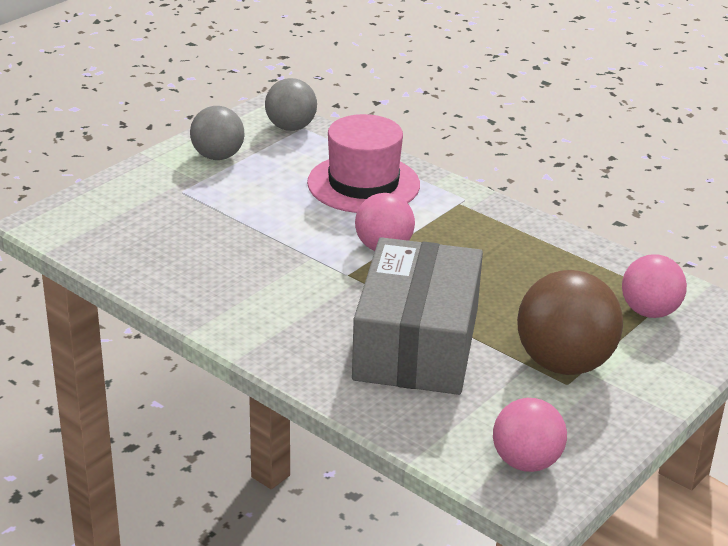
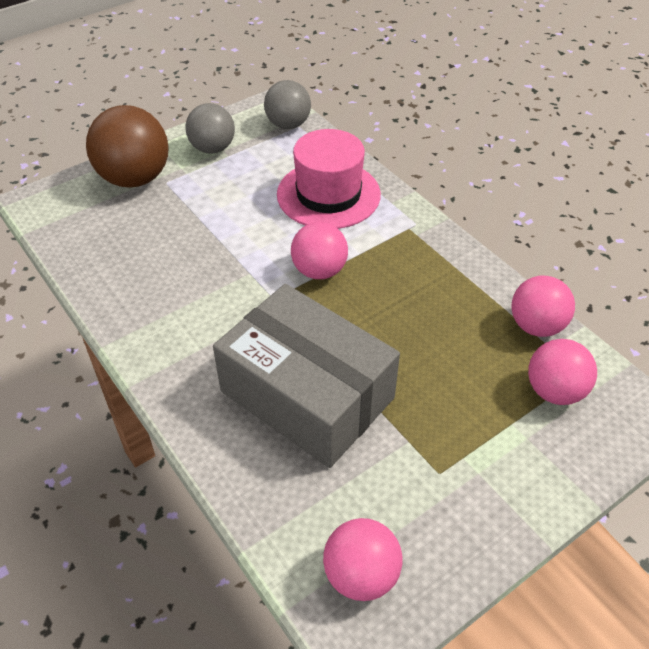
camera: 15 degrees right, 15 degrees up
grey box [352,237,483,395] -> grey box turned 75 degrees counterclockwise [213,284,400,468]
brown ball [517,270,623,375] -> brown ball moved to [86,105,169,188]
none -> pink ball [512,276,575,337]

